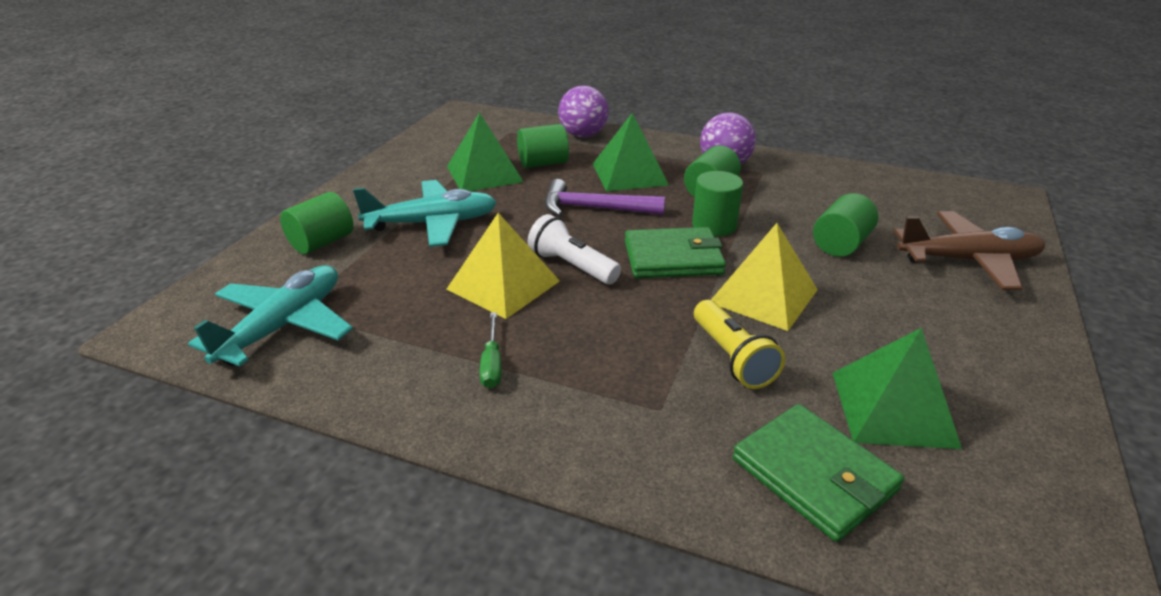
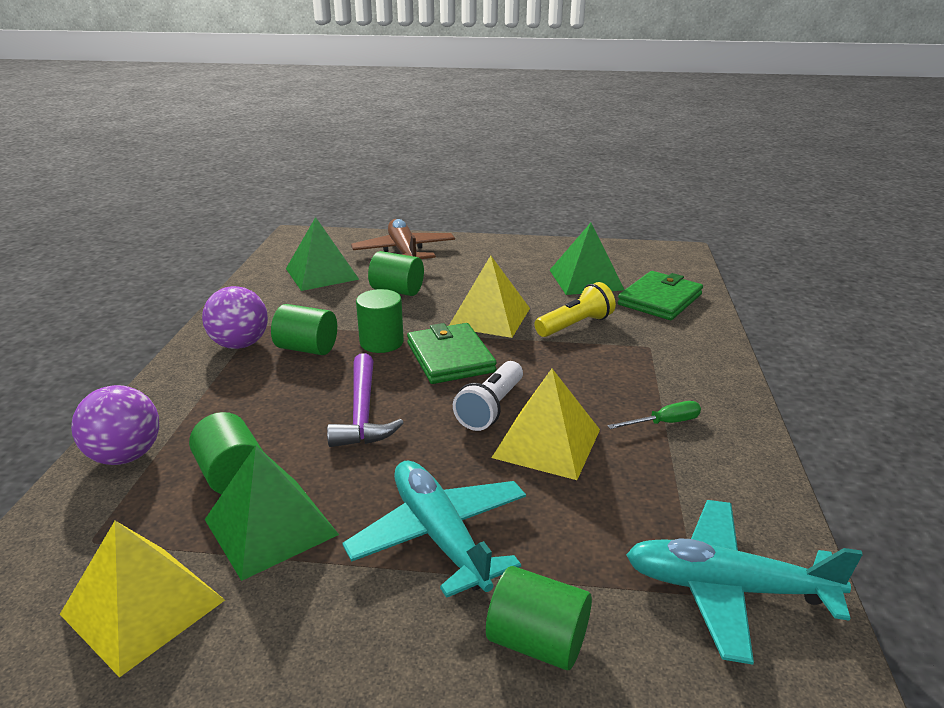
camera: 105 degrees left, 5 degrees down
green pyramid [593,113,669,191] -> green pyramid moved to [286,217,359,291]
none -> yellow pyramid [60,521,225,678]

